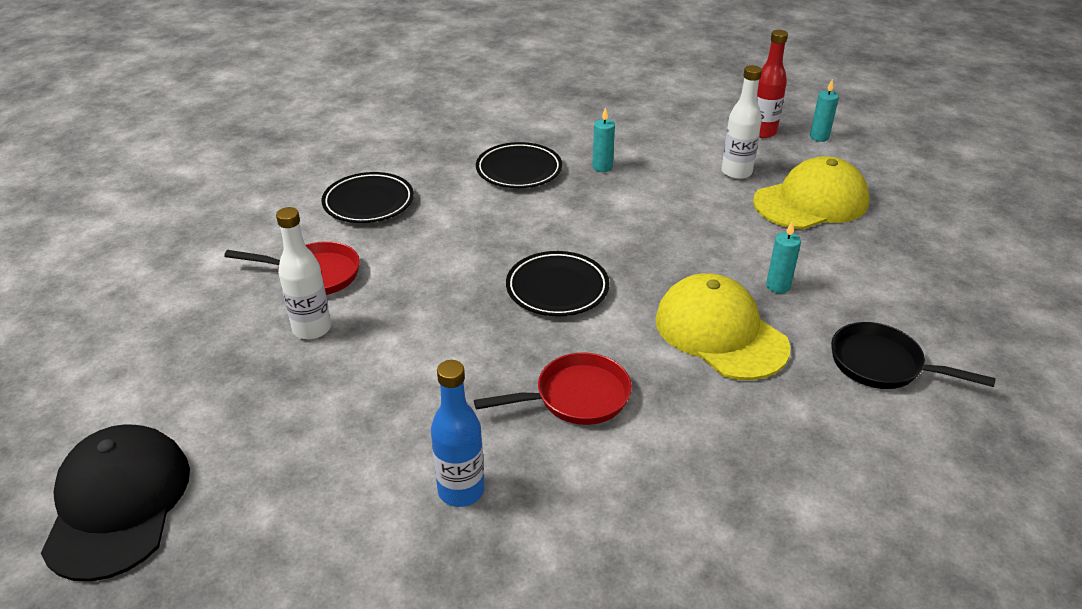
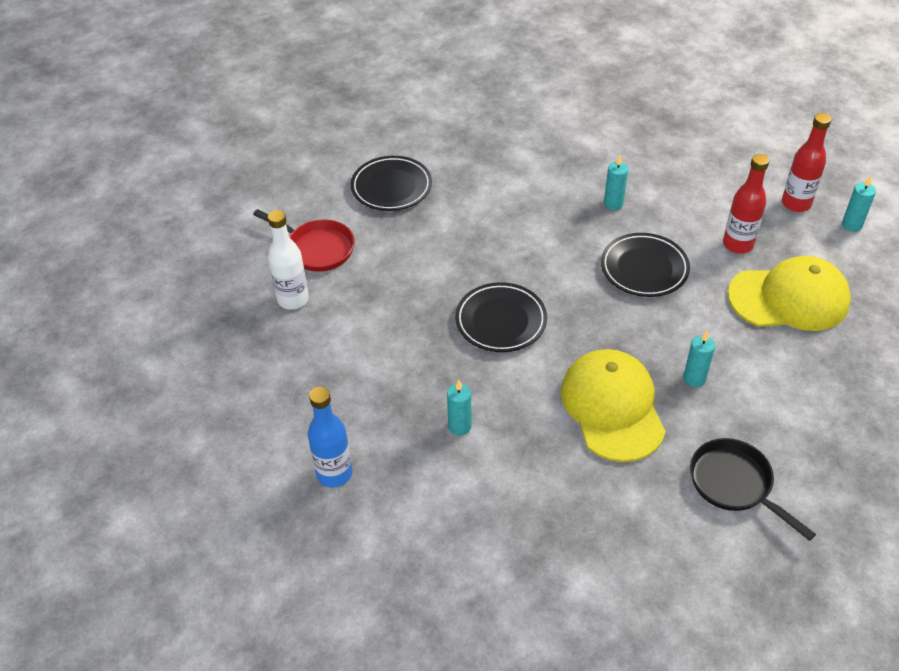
camera: 25 degrees right, 10 degrees up
black cap [41,424,190,582] -> none
red pan [474,353,632,425] -> turquoise candle [447,380,472,435]
black plate [476,142,562,188] -> black plate moved to [601,233,690,297]
white bottle [721,65,762,179] -> red bottle [723,154,769,254]

